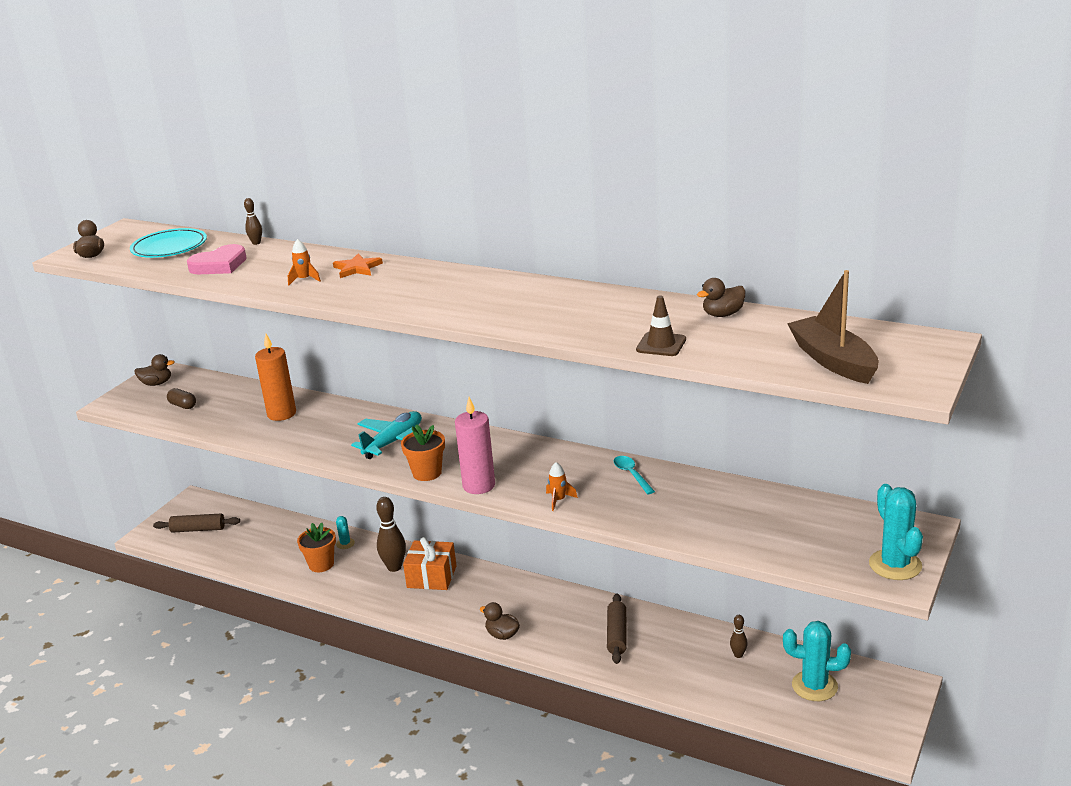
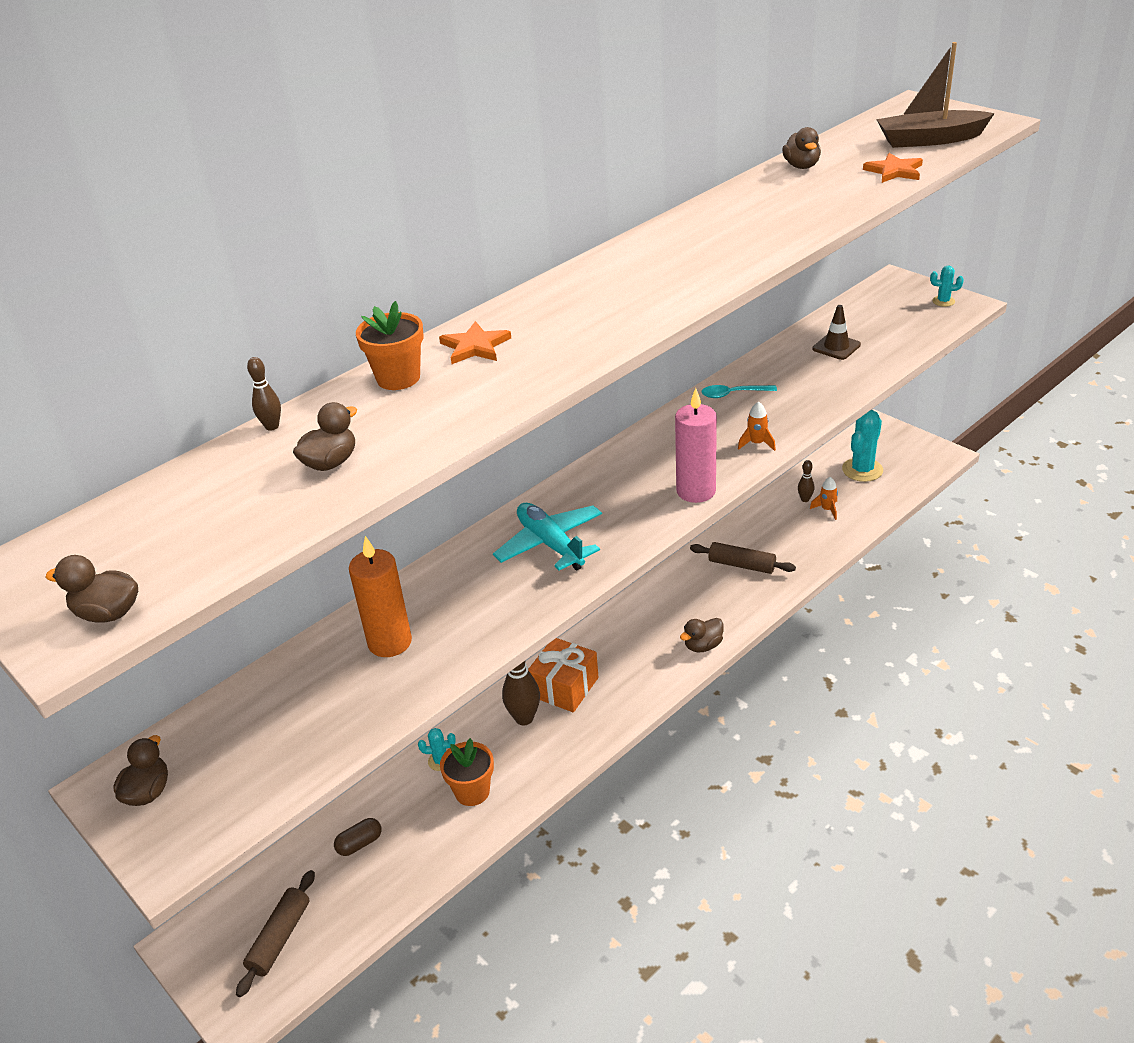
camera: 70 degrees left, 10 degrees up
turquoise plate [130,228,207,258] -> none
brown capsule [167,388,196,409] -> brown capsule moved to [334,818,382,856]
pink heart [187,244,247,274] -> brown duck [293,402,357,471]
orange rocket [288,239,321,286] -> orange rocket moved to [810,477,838,520]
orange flower pot [401,424,445,481] -> orange flower pot moved to [356,301,424,390]
brown traffic cone [636,296,686,356] -> brown traffic cone moved to [812,305,861,360]
turquoise cactus [869,484,923,580] -> turquoise cactus [930,265,964,307], size x0.51
none -> orange star [863,153,923,183]

